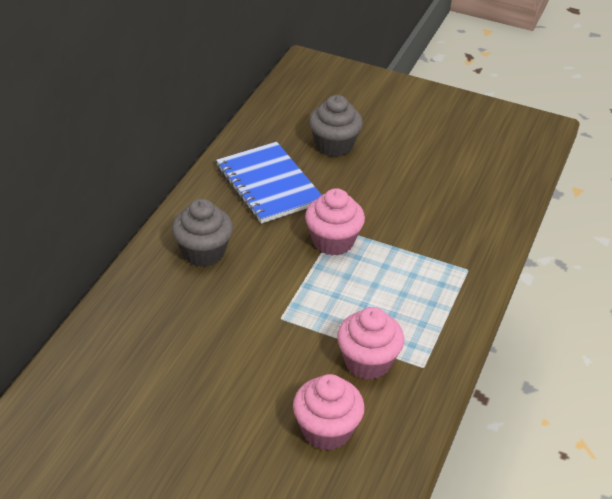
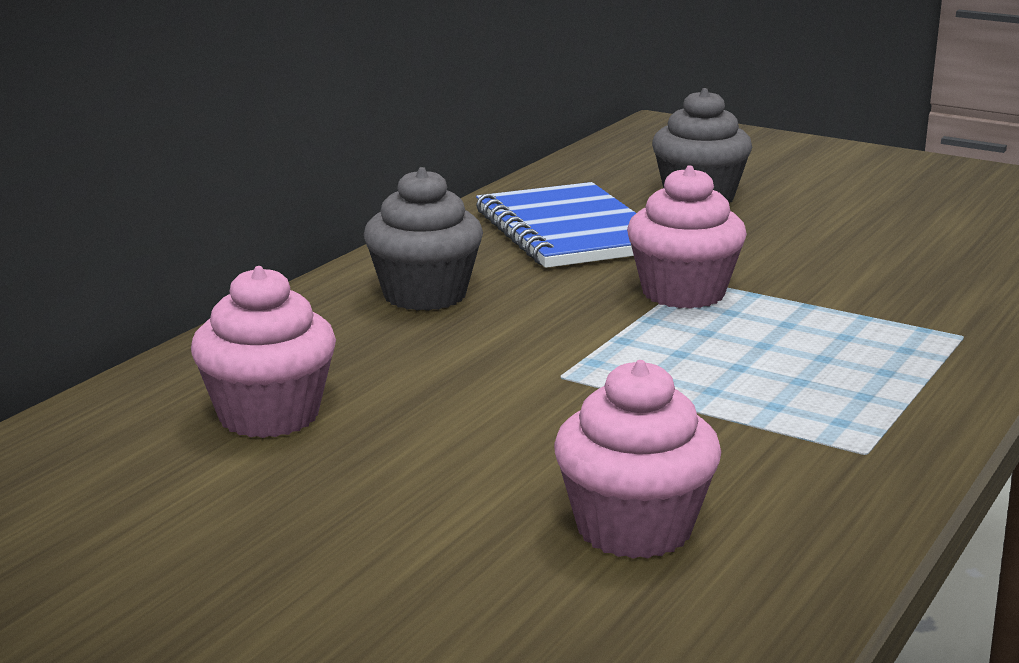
camera: 10 degrees right, 20 degrees down
pink cupcake [337,307,404,380] -> pink cupcake moved to [191,266,336,438]

